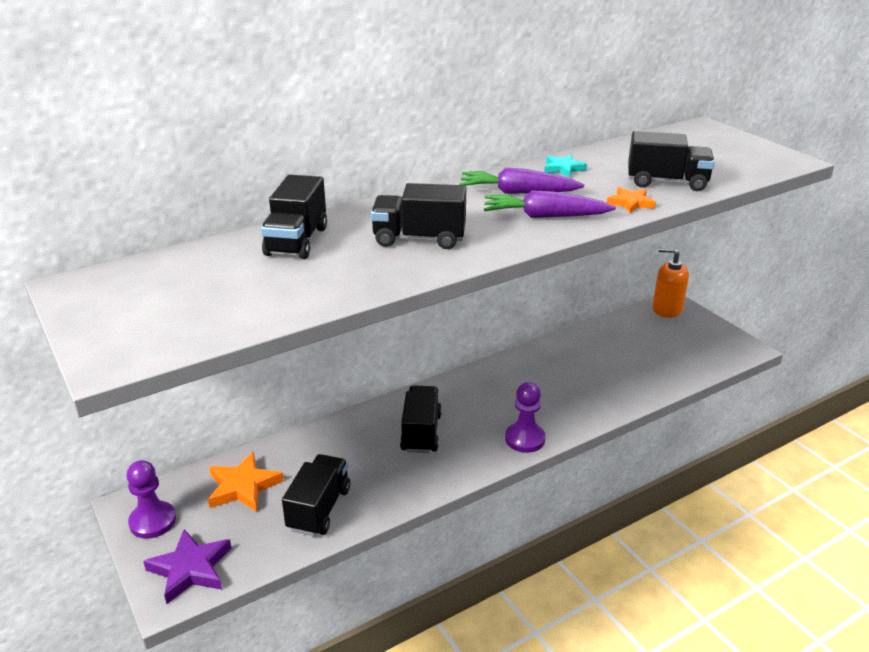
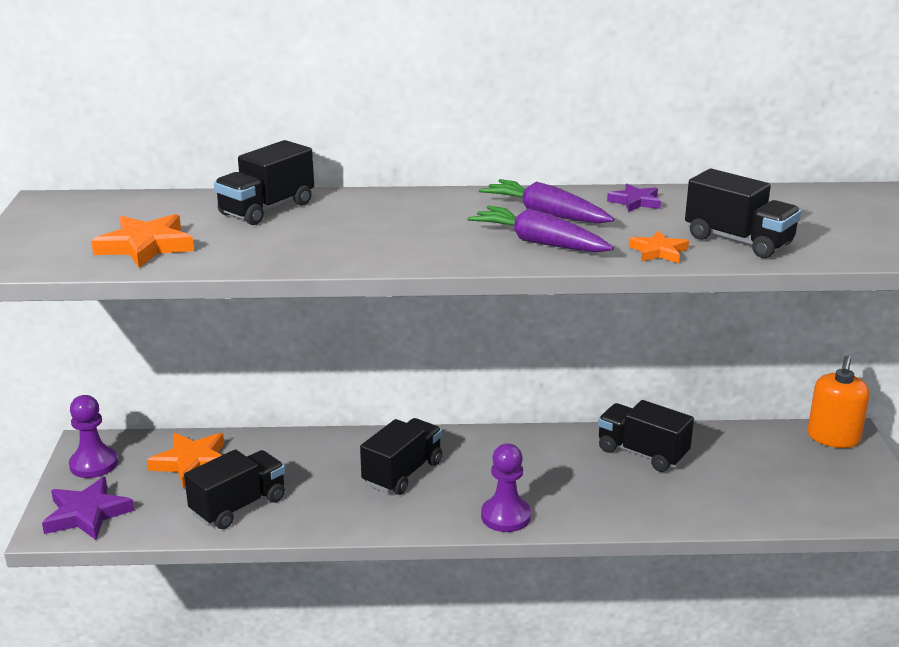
camera: 30 degrees right, 5 degrees down
black truck [371,183,466,249] -> black truck moved to [598,400,694,472]
turquoise star [544,155,587,178] -> purple star [607,184,661,212]
orange soap dispenser [653,247,689,318] -> orange soap dispenser turned 120 degrees counterclockwise [808,356,870,448]
none -> orange star [91,214,194,268]

